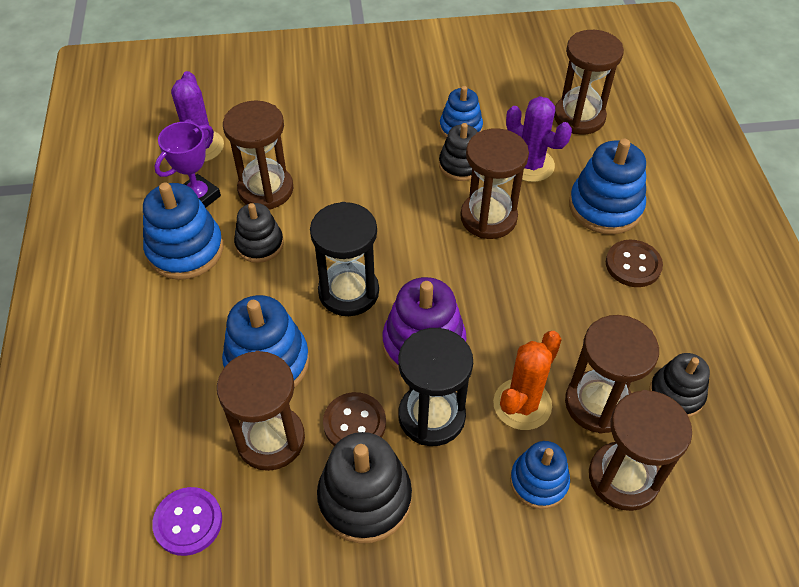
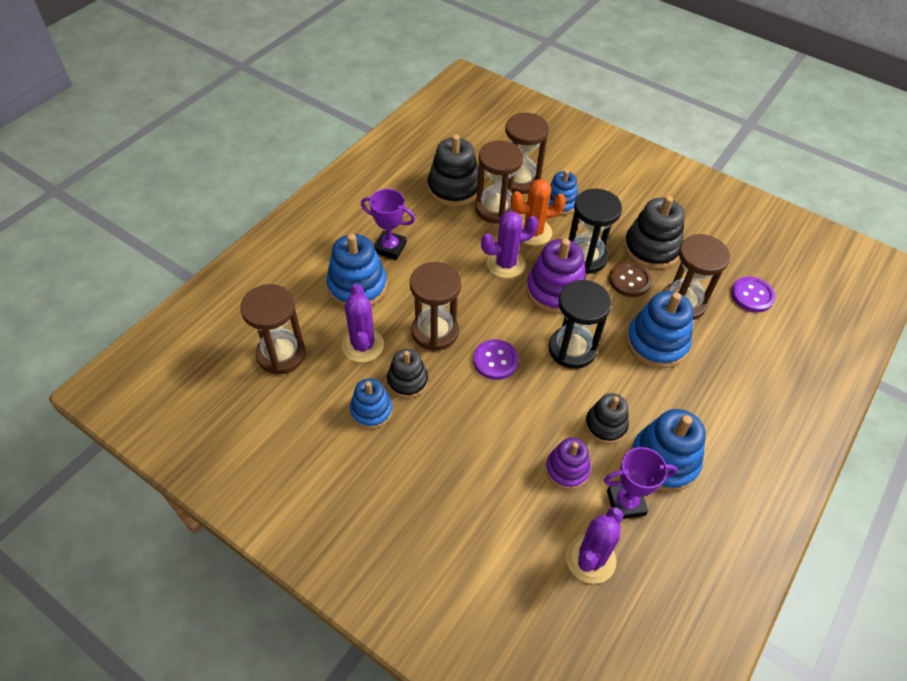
camera: 140 degrees left, 0 degrees up
brown hourglass [223,101,293,209] -> purple stacking toy [545,438,591,490]
brown button [606,240,663,287] -> purple trophy [361,189,415,260]
black stacking toy [649,353,710,417] -> black stacking toy [428,134,479,207], size x1.58
none -> purple button [473,339,519,380]
none -> purple cactus [481,211,539,279]

